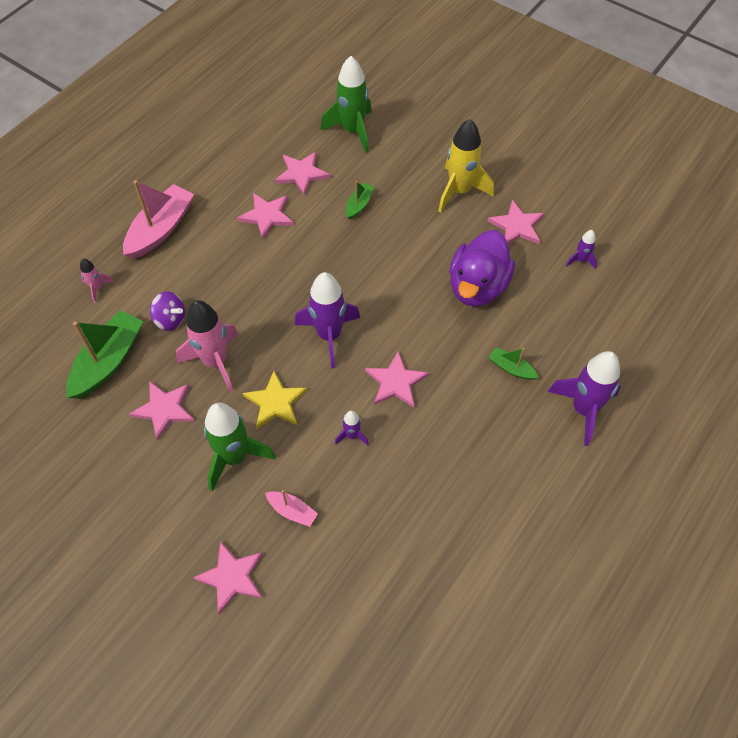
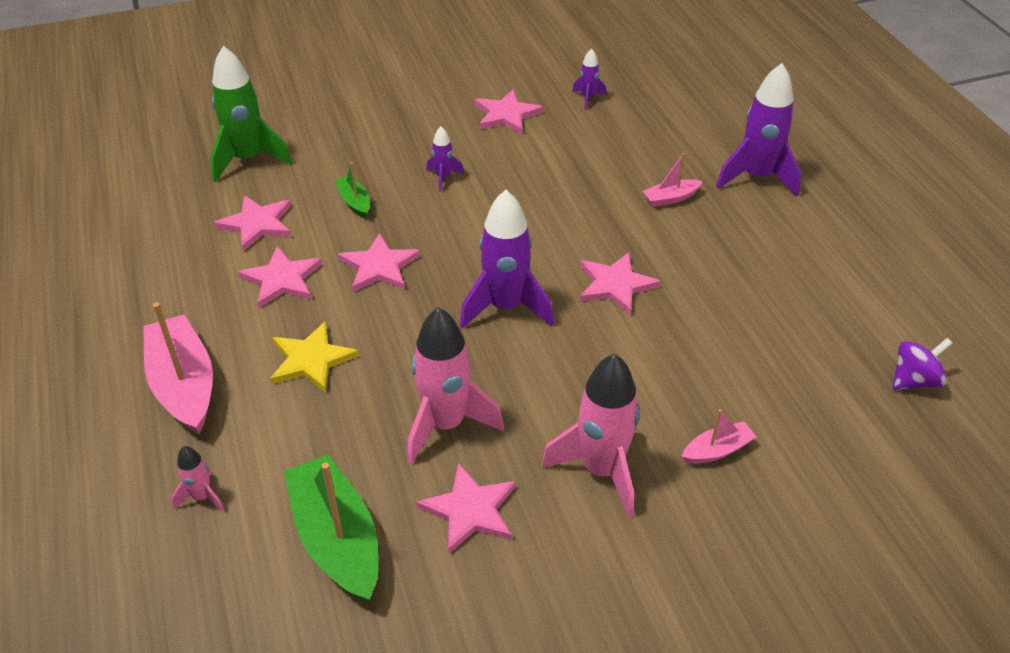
camera: 55 degrees left, 15 degrees down
purple spinning top [150,291,185,331] -> purple spinning top moved to [892,338,953,390]
pink star [193,541,263,614] -> pink star moved to [338,233,420,292]
green rocket [204,403,276,491] -> pink rocket [541,354,640,518]
yellow star [243,371,308,429] -> yellow star moved to [270,321,359,393]
purple rocket [335,411,369,446] -> purple rocket moved to [426,127,464,192]
yellow rocket [438,119,494,213] -> none
purple duck [449,230,515,307] -> none
green boat [488,347,539,380] -> pink boat [643,153,703,207]

